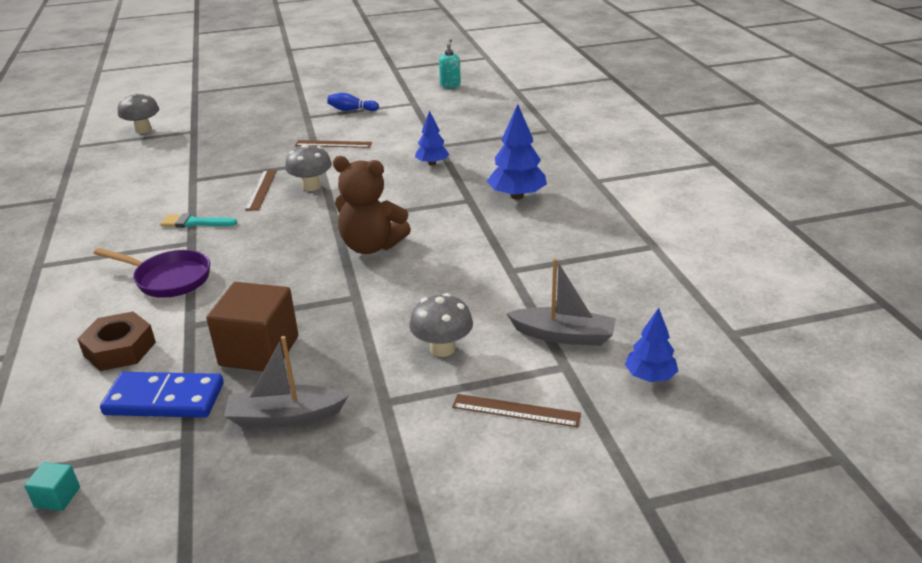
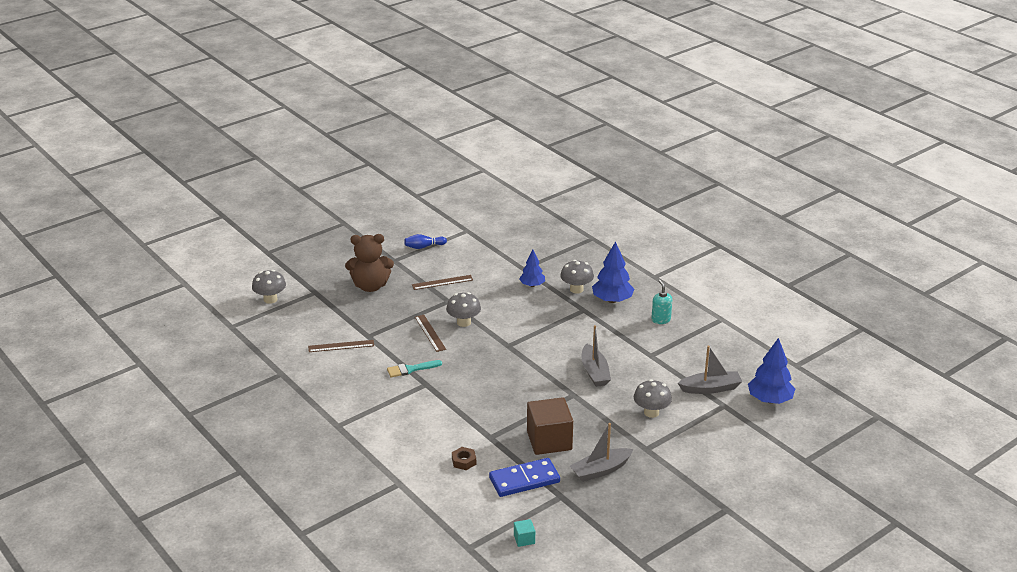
camera: 25 degrees left, 0 degrees up
brown nut [77,312,156,371] -> brown nut [452,447,476,470], size x0.59
purple pan [94,248,210,298] -> none
brown teddy bear [333,156,411,254] -> brown teddy bear moved to [345,234,394,292]
turquoise soap dispenser [439,39,461,88] -> turquoise soap dispenser moved to [651,280,673,324]
brown ruler [452,394,581,427] -> brown ruler moved to [308,340,374,352]
blue tree [625,308,678,382] -> blue tree [748,338,795,404], size x1.60
none -> grey mushroom [560,260,594,294]
none -> grey boat [581,325,611,387]

